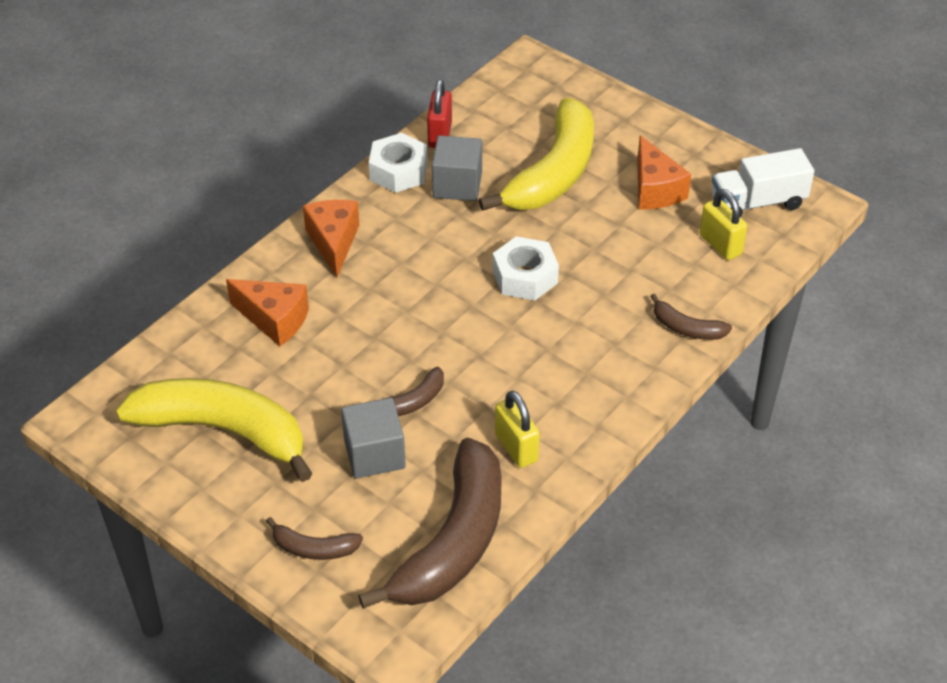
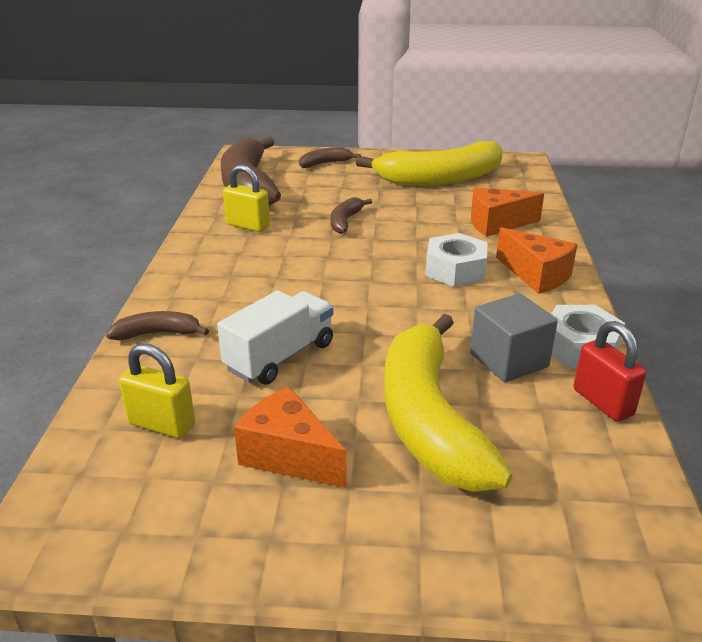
camera: 145 degrees right, 15 degrees down
grey cube [341,398,406,478] -> none
white nut [493,236,559,301] -> white nut moved to [425,233,487,287]
white truck [712,148,814,217] -> white truck moved to [217,290,333,385]

